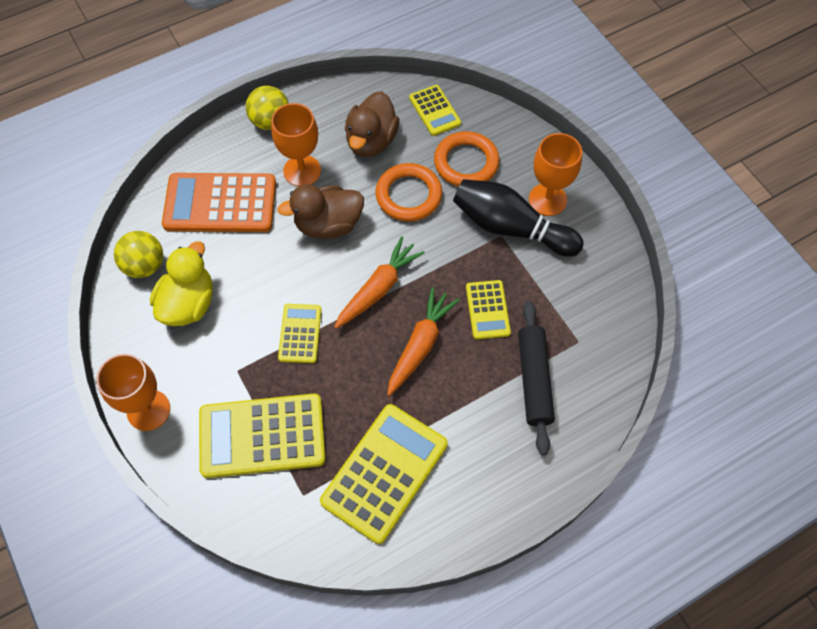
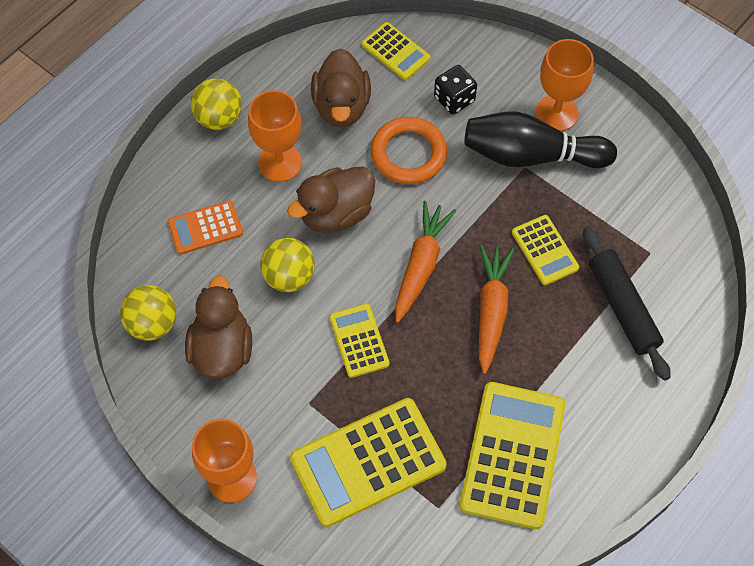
camera: 20 degrees left, 0 degrees up
yellow duck [150,241,213,326] -> brown duck [185,276,252,379]
orange calculator [162,173,276,232] -> orange calculator [168,200,243,255], size x0.54
orange ring [434,131,500,187] -> black dice [434,65,477,114]
none -> yellow ball [260,238,315,292]

